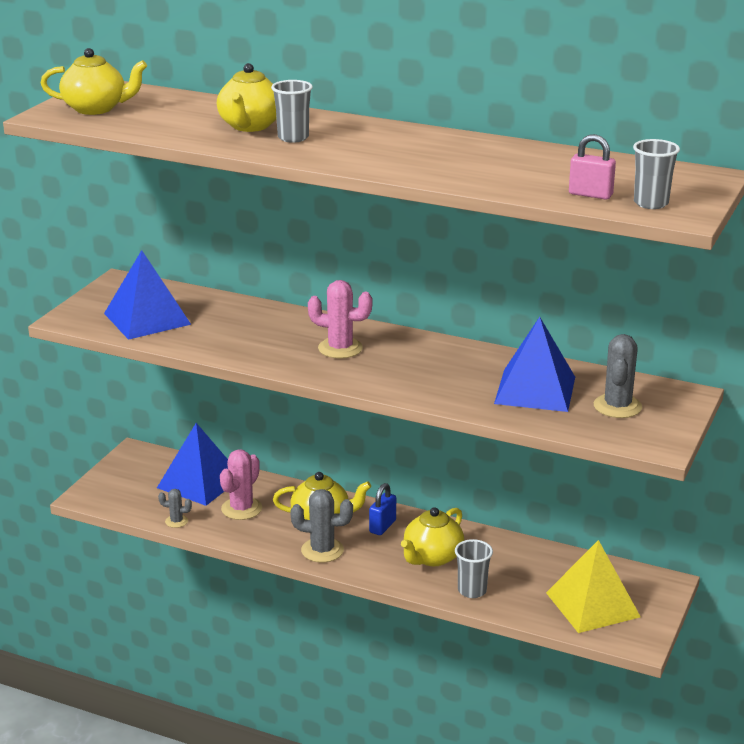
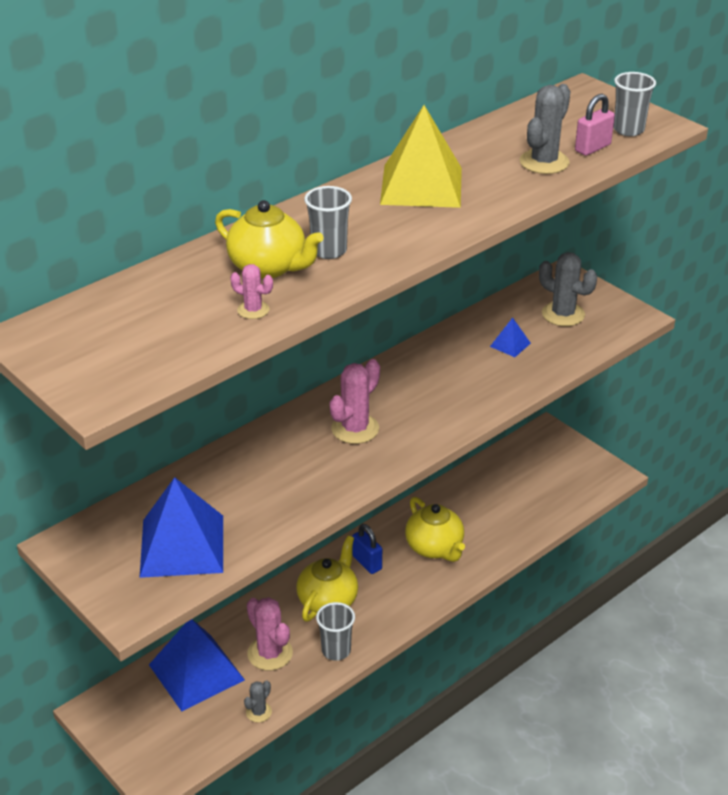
camera: 65 degrees left, 10 degrees up
yellow teapot [41,48,147,115] -> none
grey cactus [290,489,353,563] -> grey cactus moved to [520,84,571,174]
grey cup [455,539,493,598] -> grey cup moved to [316,602,355,661]
blue pyramid [494,317,575,412] -> blue pyramid [490,318,531,357], size x0.44
yellow pyramid [546,540,641,633] -> yellow pyramid moved to [380,105,462,208]
none -> pink cactus [230,264,273,319]

